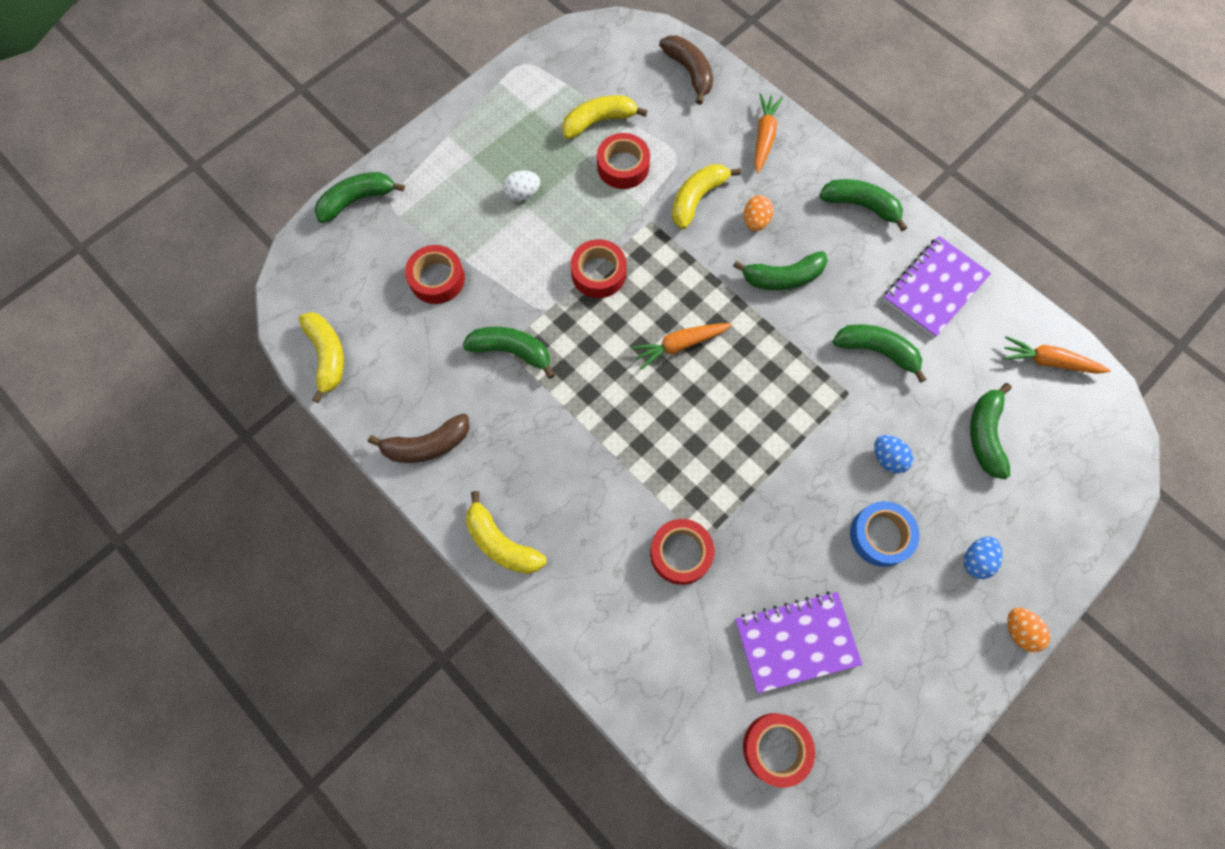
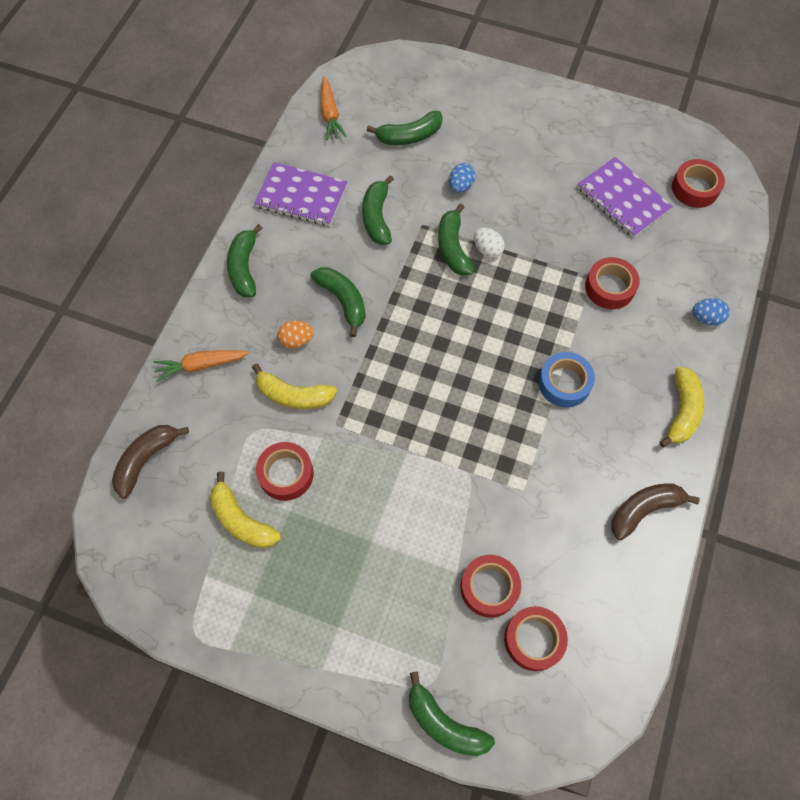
camera: 115 degrees left, 5 degrees down
yellow banana [299,312,344,403] -> none
brown banana [368,413,470,463] -> brown banana turned 75 degrees counterclockwise [611,483,700,540]
green banana [462,327,555,379] -> green banana moved to [438,204,474,276]
white egg [503,171,540,201] -> white egg moved to [474,228,505,258]
red tape [571,239,627,298] -> red tape moved to [504,606,568,671]
orange carrot [631,323,732,370] -> none
blue tape [850,501,919,567] -> blue tape moved to [539,352,595,408]
blue egg [964,536,1003,579] -> blue egg moved to [692,298,730,326]
orange egg [1007,608,1050,652] -> none

